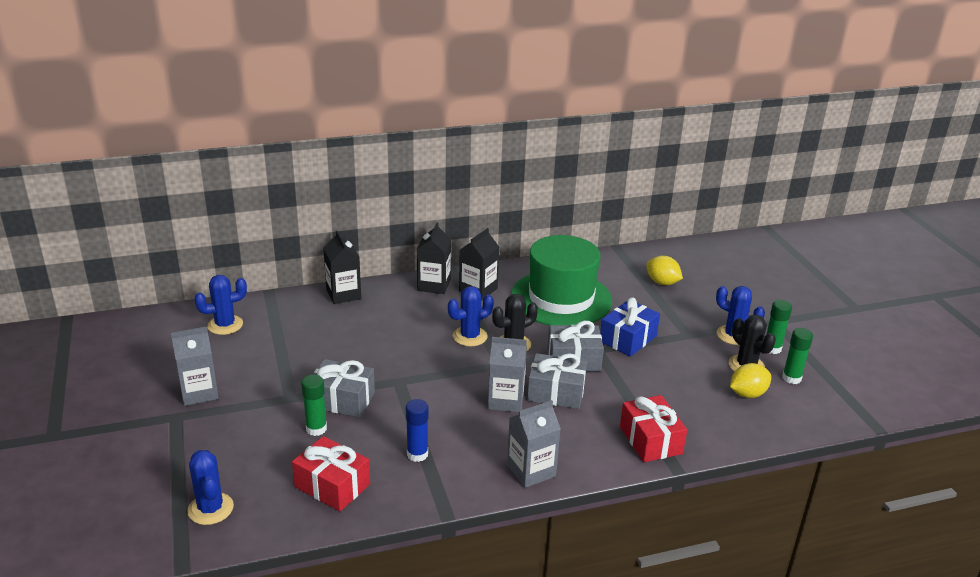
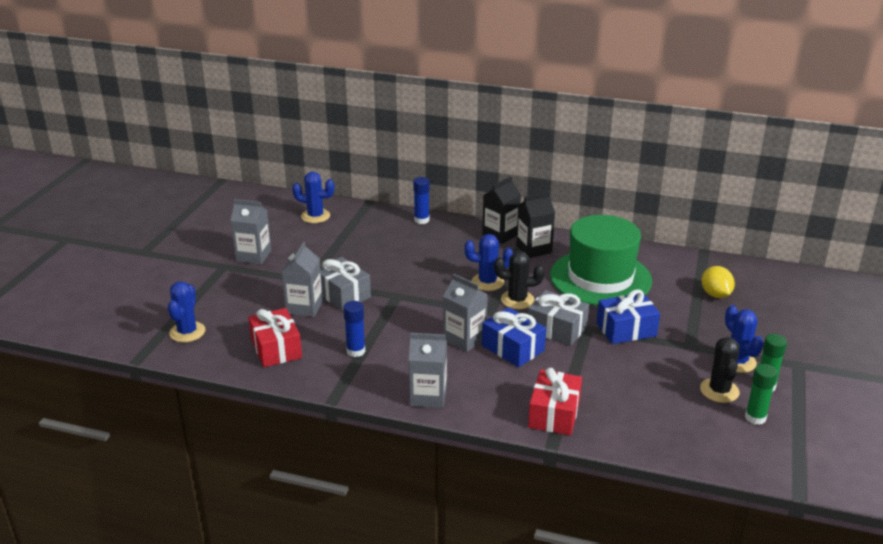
camera: 35 degrees right, 0 degrees up
green glue stick [301,374,327,436] -> grey carton [282,242,323,317]
black carton [323,231,361,304] -> blue glue stick [413,177,430,224]
grey gift [527,353,587,409] -> blue gift [482,307,546,367]
yellow lemon [730,363,771,398] -> none

